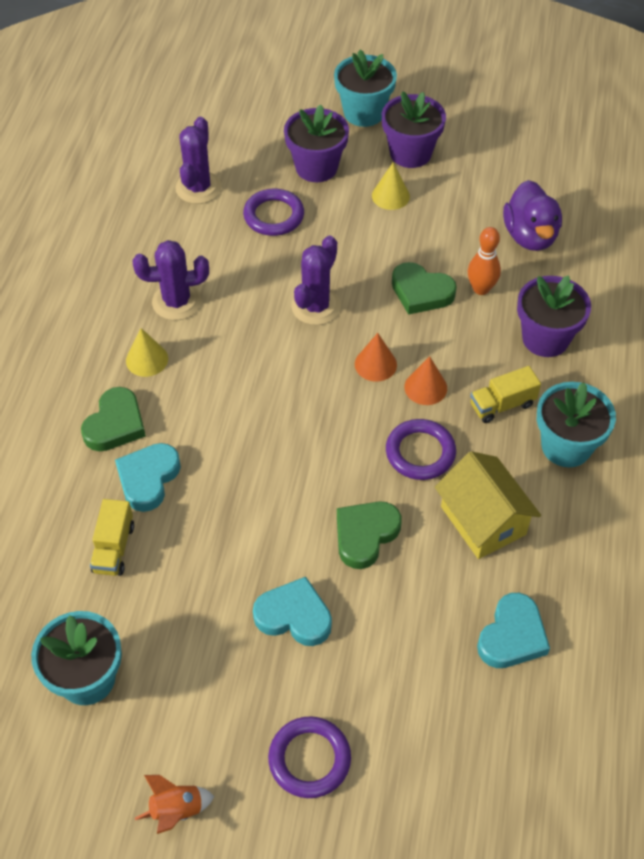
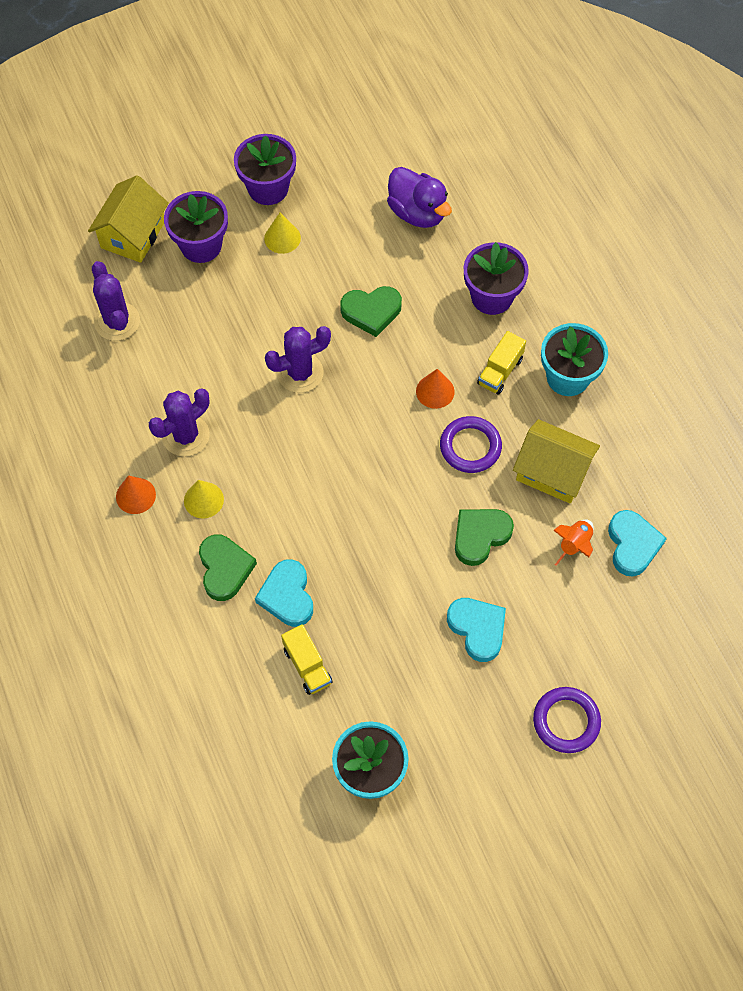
camera: 35 degrees left, 10 degrees up
orange rocket [135,775,214,834] -> orange rocket moved to [553,520,594,566]
purple ring [243,189,304,236] -> none
turquoise heart [253,577,332,646] -> turquoise heart turned 75 degrees clockwise [447,598,506,662]
purple cactus [291,235,341,325] -> purple cactus turned 75 degrees clockwise [265,326,331,393]
turquoise flower pot [334,50,397,127] -> none
green heart [337,501,402,569] -> green heart turned 45 degrees clockwise [455,509,514,566]
orange cone [355,333,397,382] -> orange cone moved to [116,475,156,514]
orange bowling pin [468,227,501,295] -> none
none -> yellow house [88,175,169,263]

